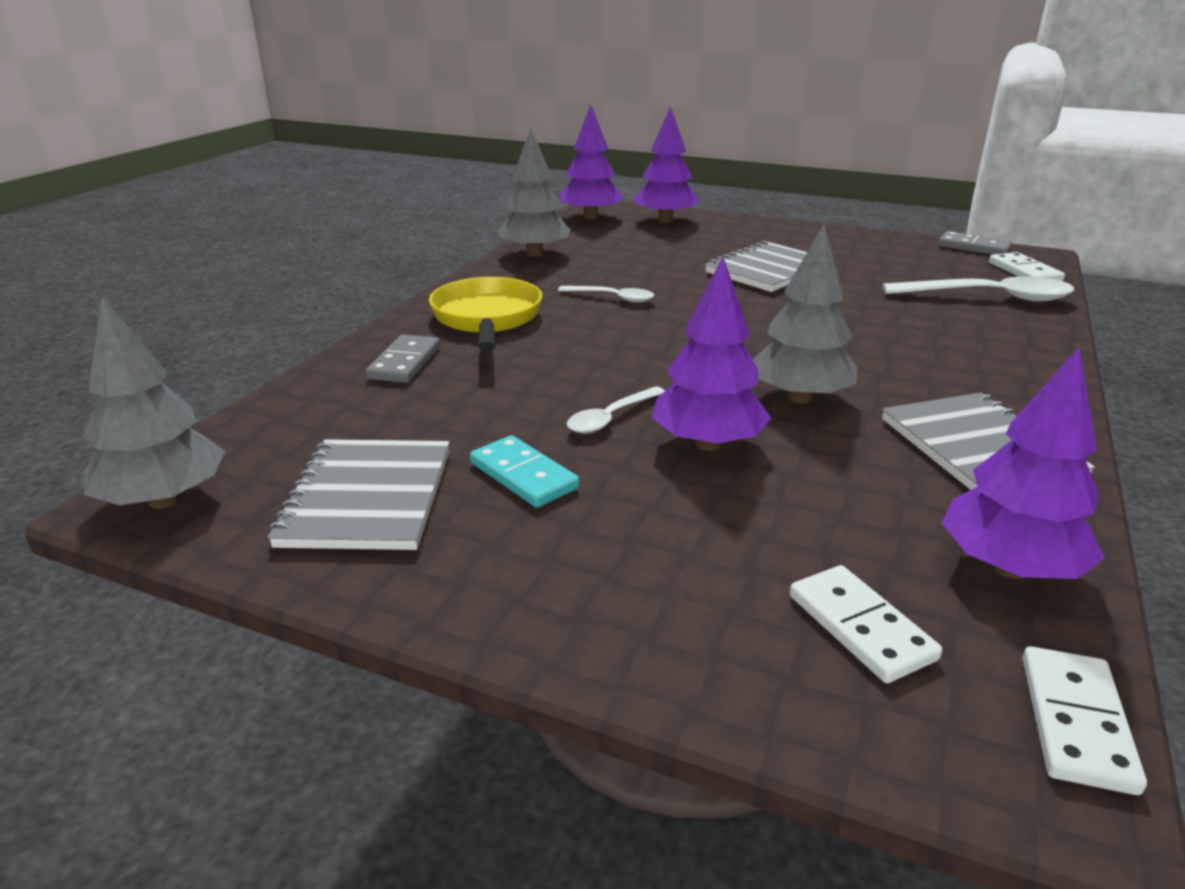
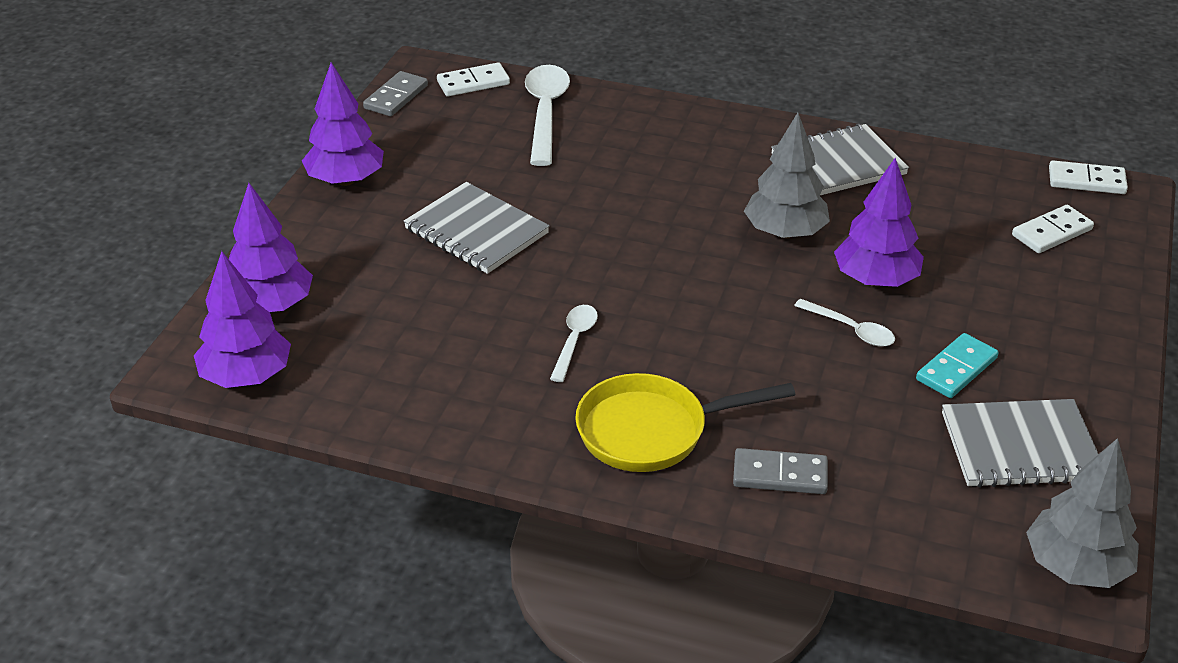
camera: 95 degrees left, 10 degrees up
grey tree [498,127,571,257] -> none
purple tree [941,347,1105,579] -> purple tree moved to [302,63,384,186]

